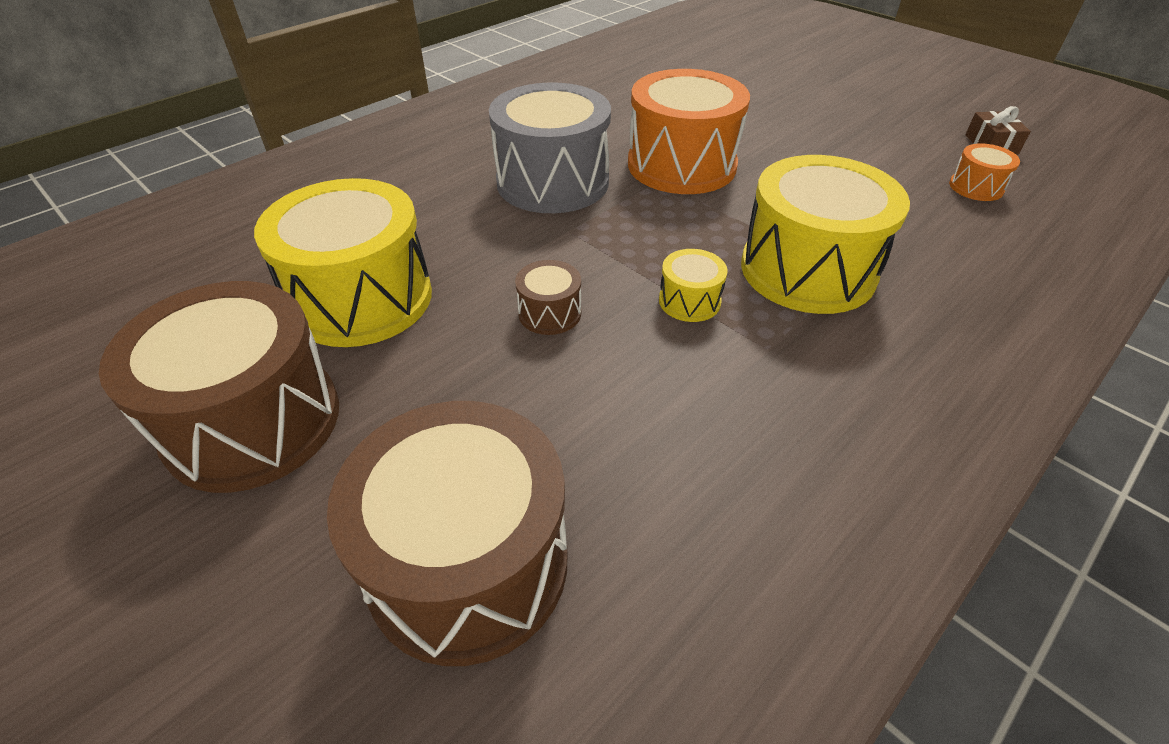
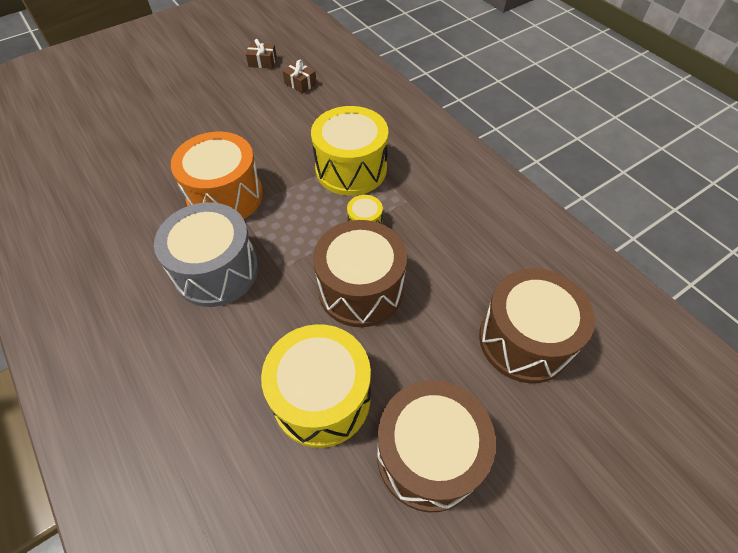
camera: 80 degrees left, 10 degrees up
brown drum [515,260,581,335] -> brown drum [313,220,407,327], size x2.26
orange drum [949,143,1020,201] -> brown gift [283,60,317,94]

